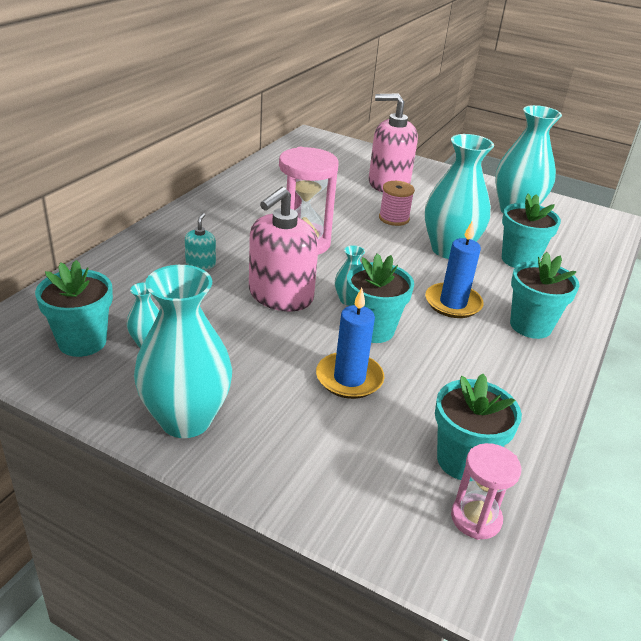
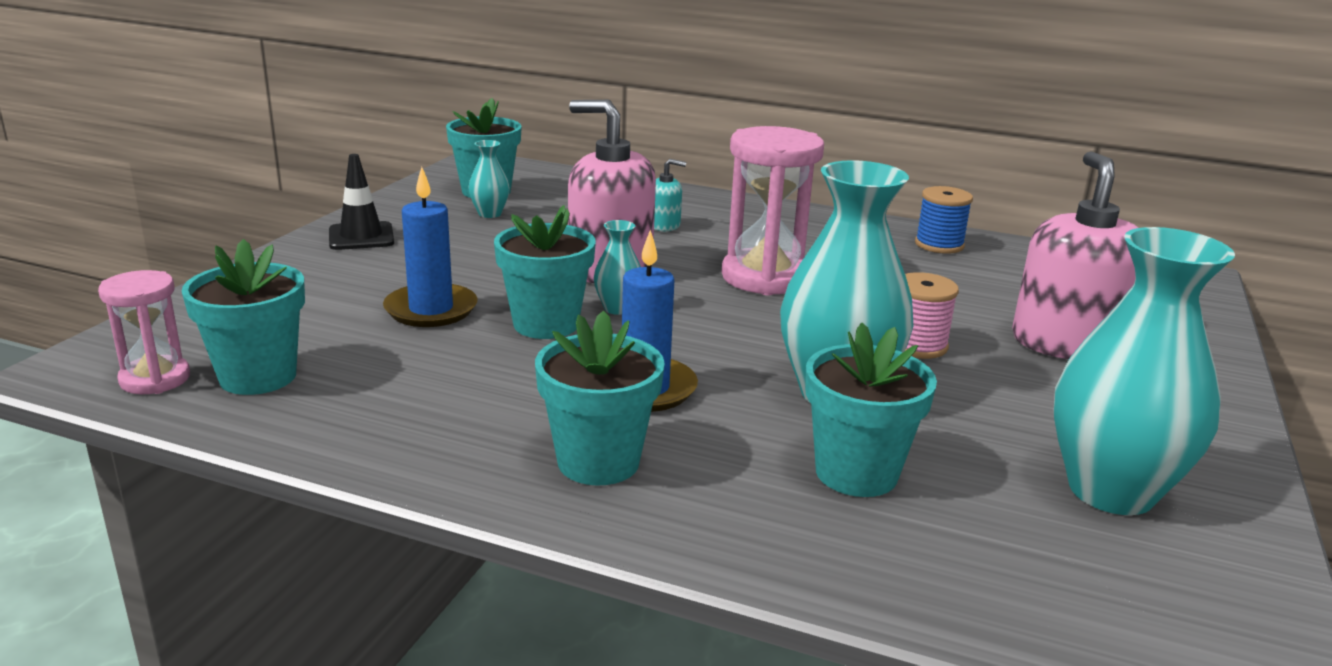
camera: 85 degrees right, 10 degrees down
turquoise vase [134,265,232,438] -> black traffic cone [329,154,394,250]
none -> blue spool [915,186,973,254]

